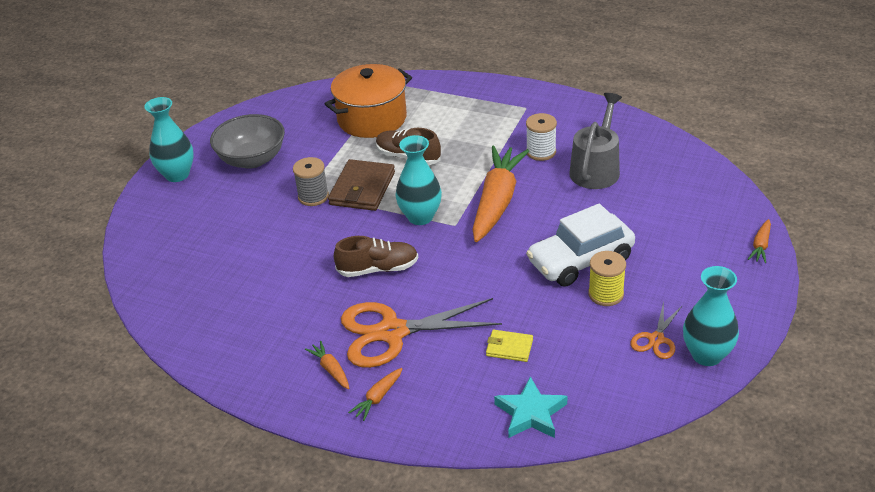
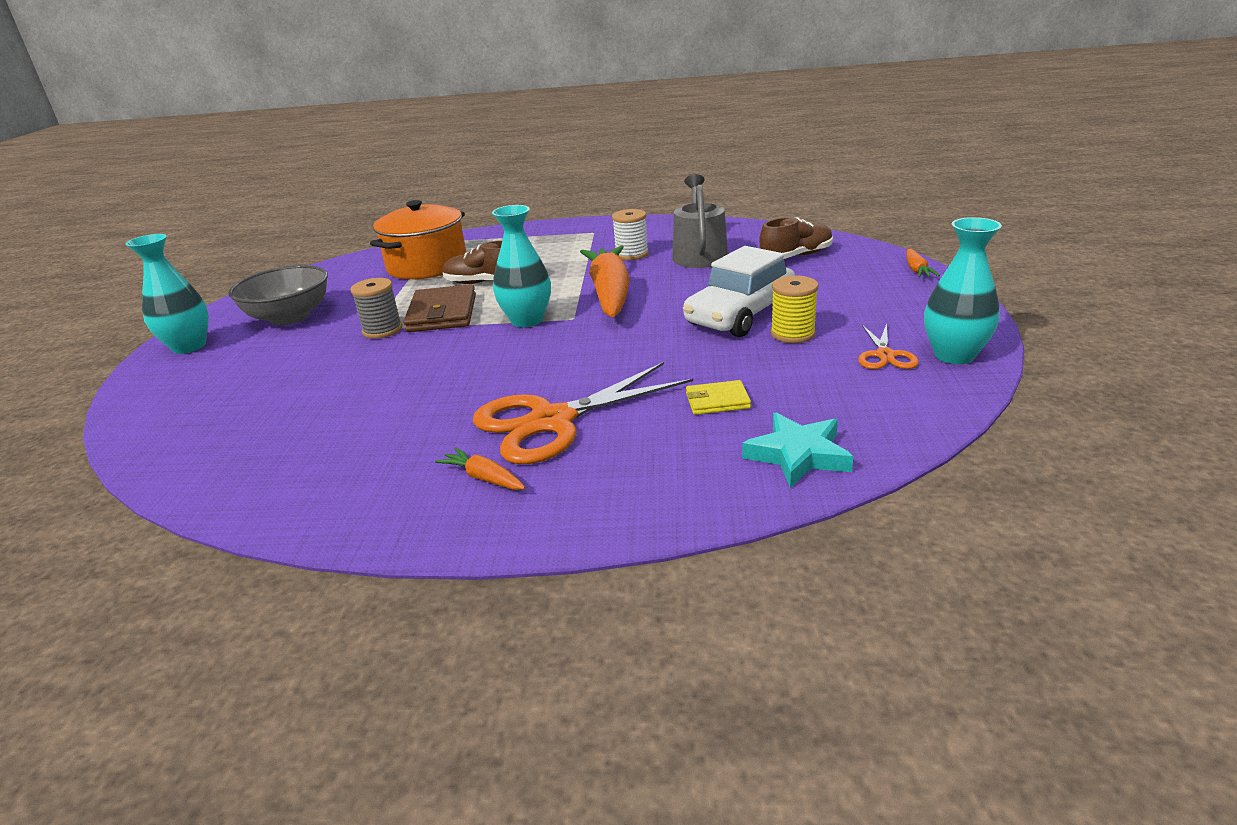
camera: 20 degrees left, 10 degrees down
brown shoe [334,236,418,277] -> brown shoe moved to [759,217,833,259]
orange carrot [348,368,403,421] -> none

